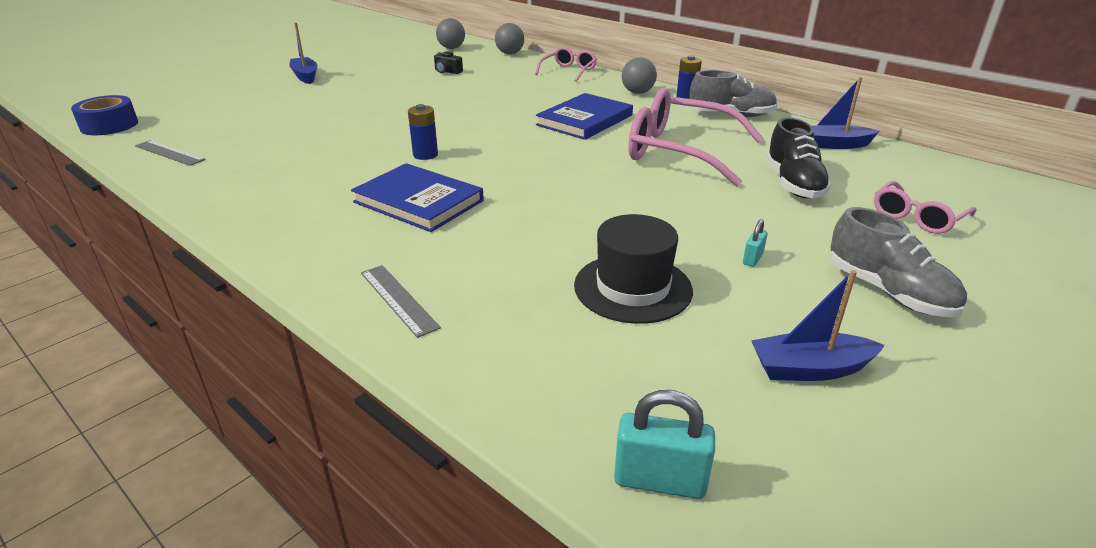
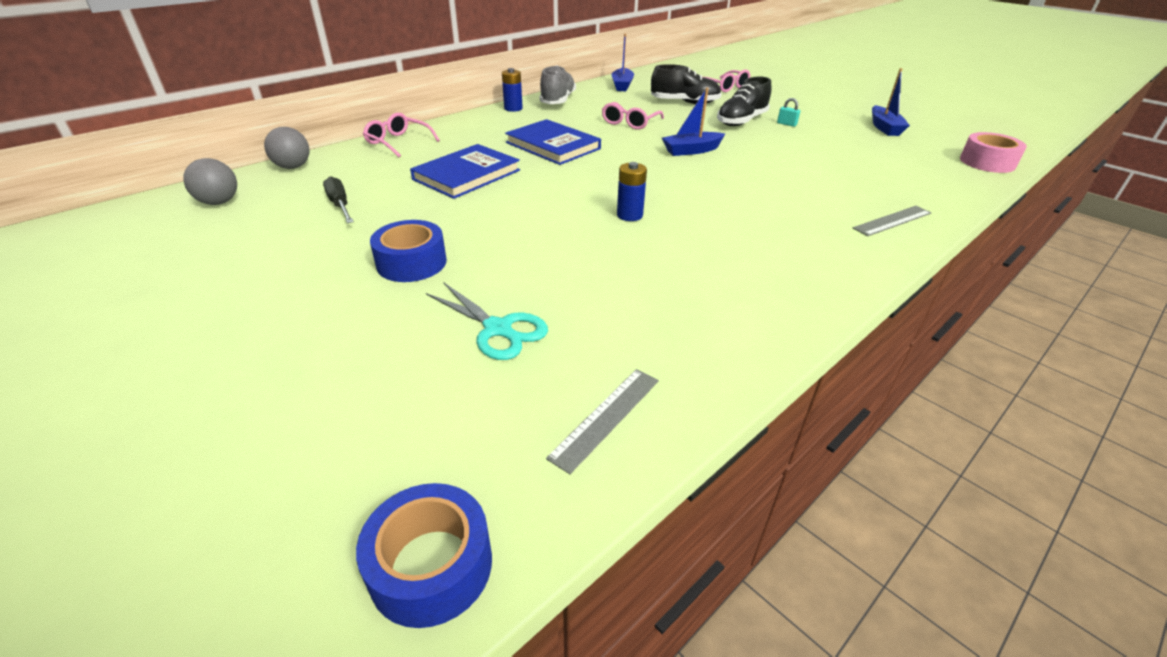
camera: 85 degrees left, 5 degrees up
blue boat [290,23,318,84] -> blue boat moved to [662,87,725,156]
blue book [351,163,484,232] -> blue book moved to [410,144,520,199]
black camera [434,51,463,74] -> black screwdriver [323,176,354,223]
black hat [574,214,693,324] -> none
turquoise padlock [614,390,715,499] -> pink tape [960,132,1027,173]
grey ball [622,57,657,94] -> none
pink glasses [628,87,763,187] -> pink glasses [602,102,664,130], size x0.53
grey shoe [829,207,967,317] -> none
none -> blue tape [370,220,447,282]
none -> turquoise scissors [426,283,548,360]
none -> black shoe [717,77,772,126]

